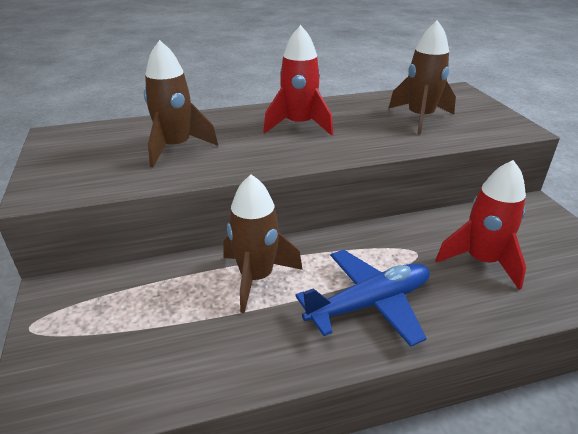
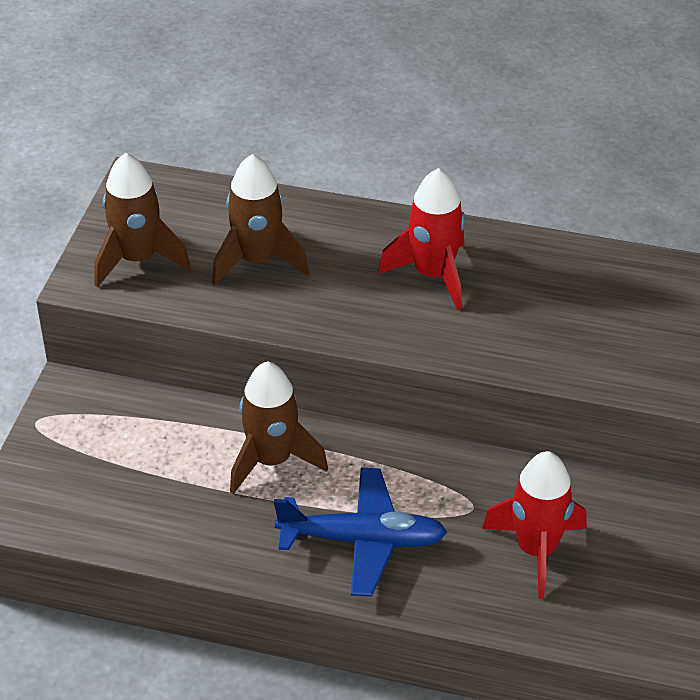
camera: 30 degrees right, 10 degrees up
brown rocket [388,20,456,134] -> brown rocket moved to [94,153,191,287]

